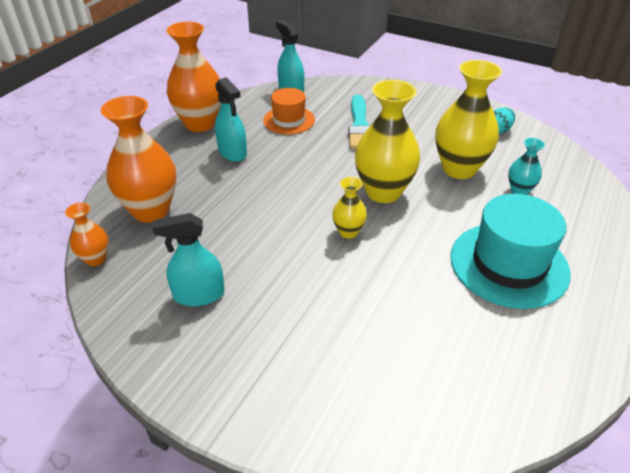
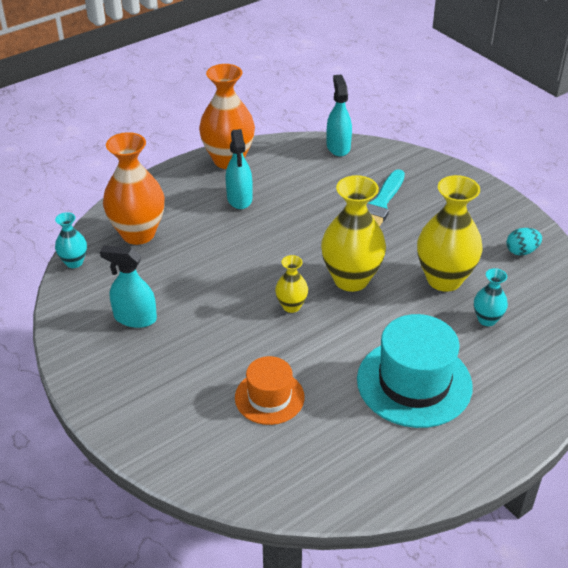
camera: 25 degrees right, 0 degrees up
orange vase [65,203,109,266] -> turquoise vase [55,212,87,268]
orange hat [263,88,315,135] -> orange hat moved to [235,356,304,425]

